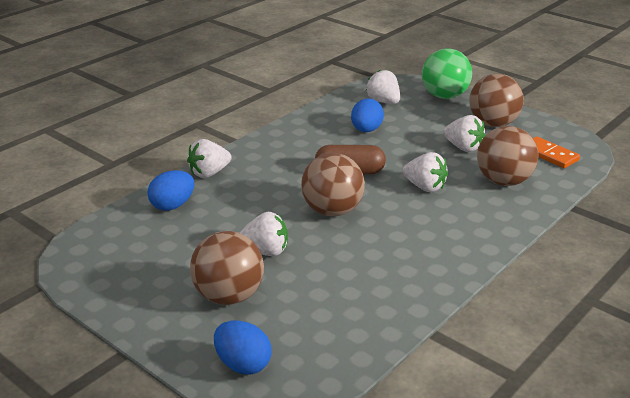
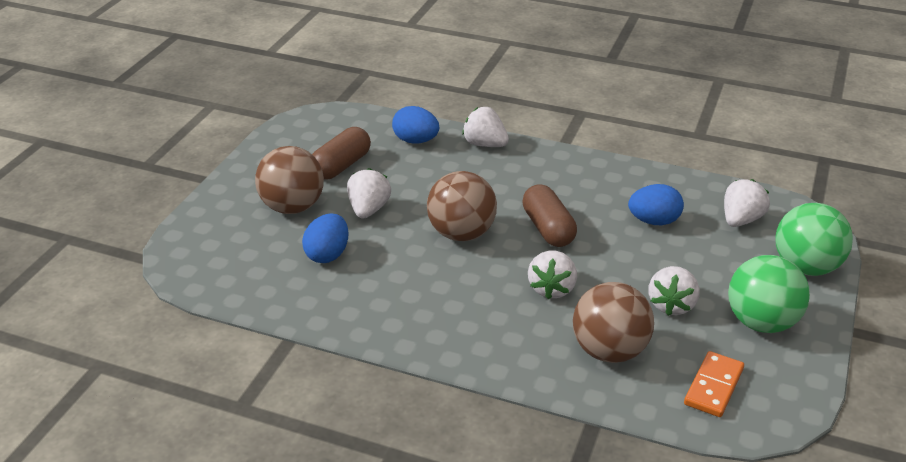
camera: 70 degrees right, 5 degrees up
blue egg [214,320,272,375] -> blue egg moved to [302,213,349,263]
white strawberry [240,212,288,256] -> white strawberry turned 150 degrees counterclockwise [347,168,391,219]
brown ball [469,74,524,127] -> green ball [728,255,810,333]
none -> brown capsule [312,127,371,180]

